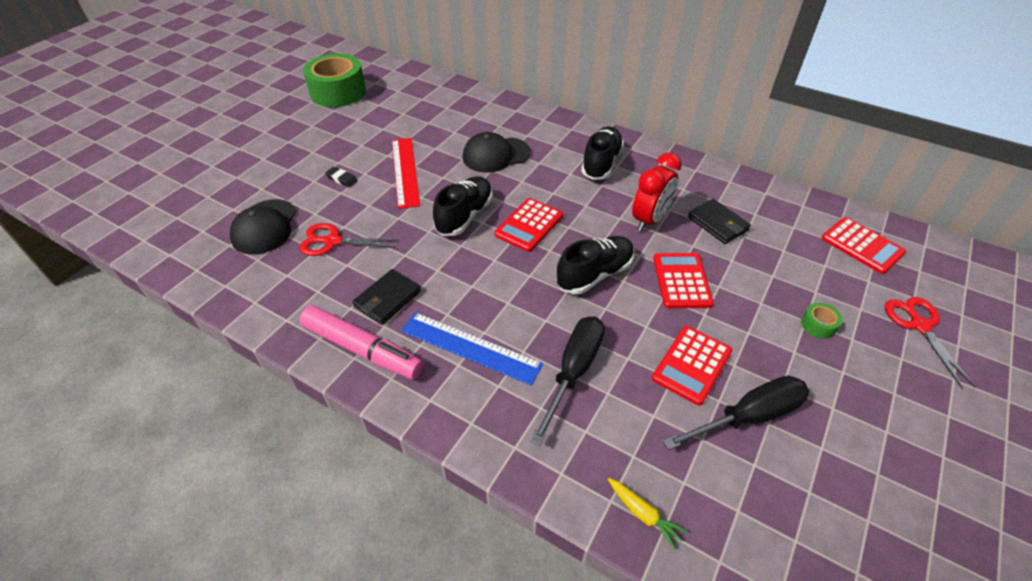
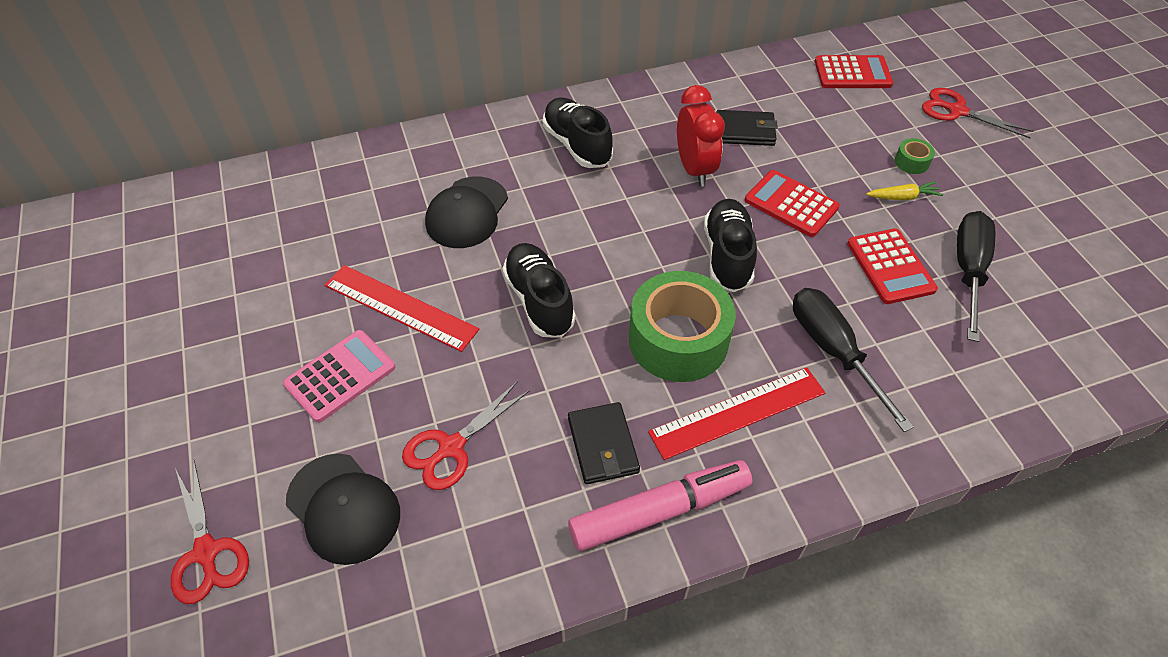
camera: 50 degrees left, 5 degrees up
green tape [303,53,366,107] -> green tape moved to [629,271,736,382]
black eraser [325,167,358,187] -> pink calculator [283,330,395,423]
blue ruler [401,312,543,385] -> red ruler [648,367,825,460]
red calculator [495,198,563,252] -> none
yellow carrot [608,478,689,550] -> yellow carrot moved to [866,181,943,200]
none -> red scissors [171,460,249,604]

